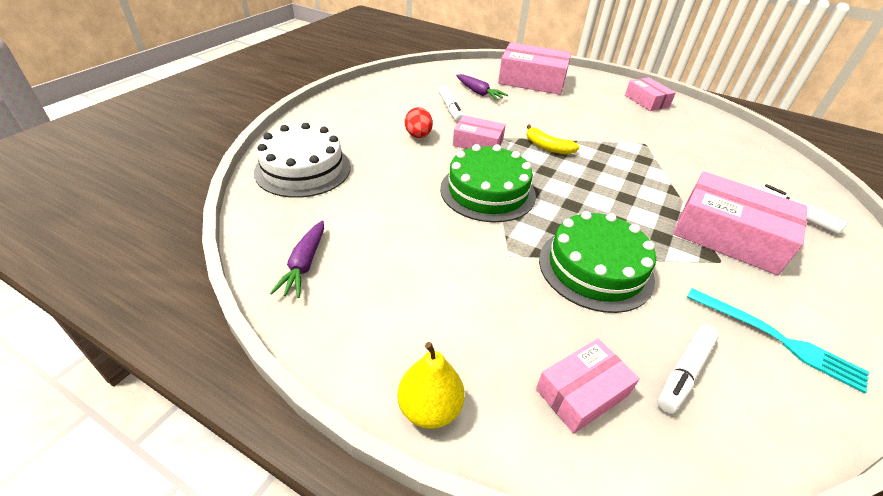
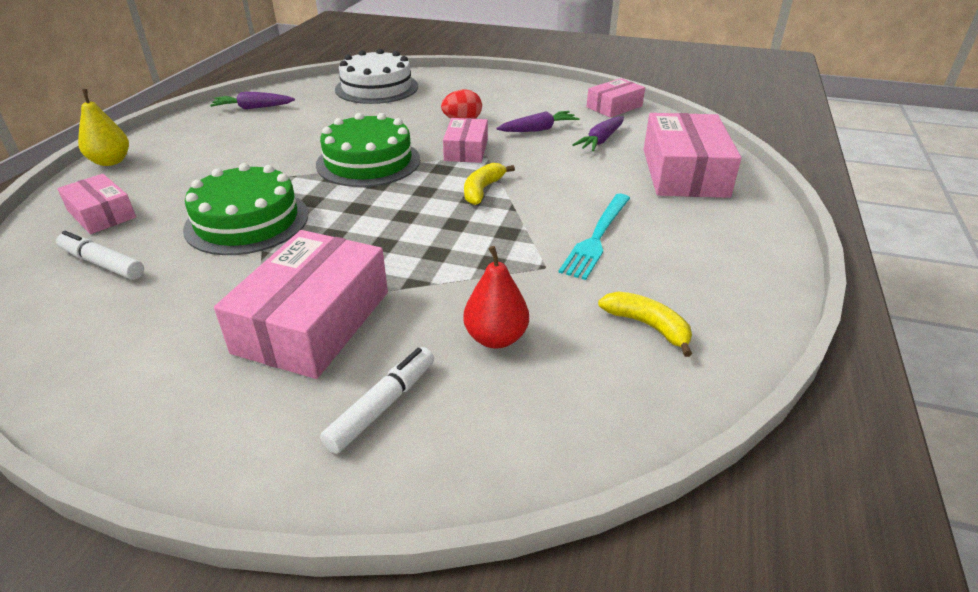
camera: 80 degrees right, 5 degrees down
white marker [439,85,464,123] -> purple carrot [496,111,580,132]
pink box [625,77,676,111] -> pink box moved to [587,78,645,117]
turquoise fork [687,288,869,394] -> turquoise fork moved to [558,194,630,280]
none -> red pear [463,246,529,348]
none -> yellow banana [598,291,692,357]

